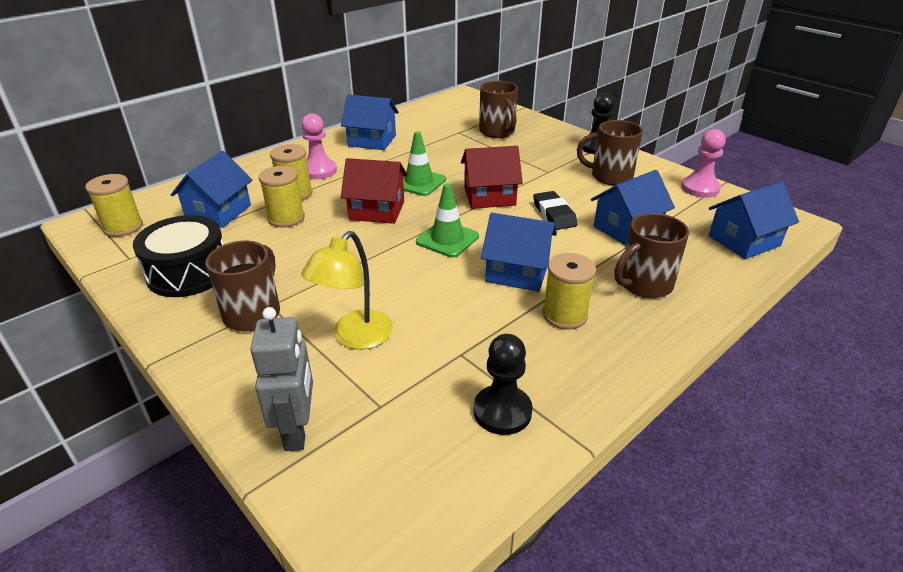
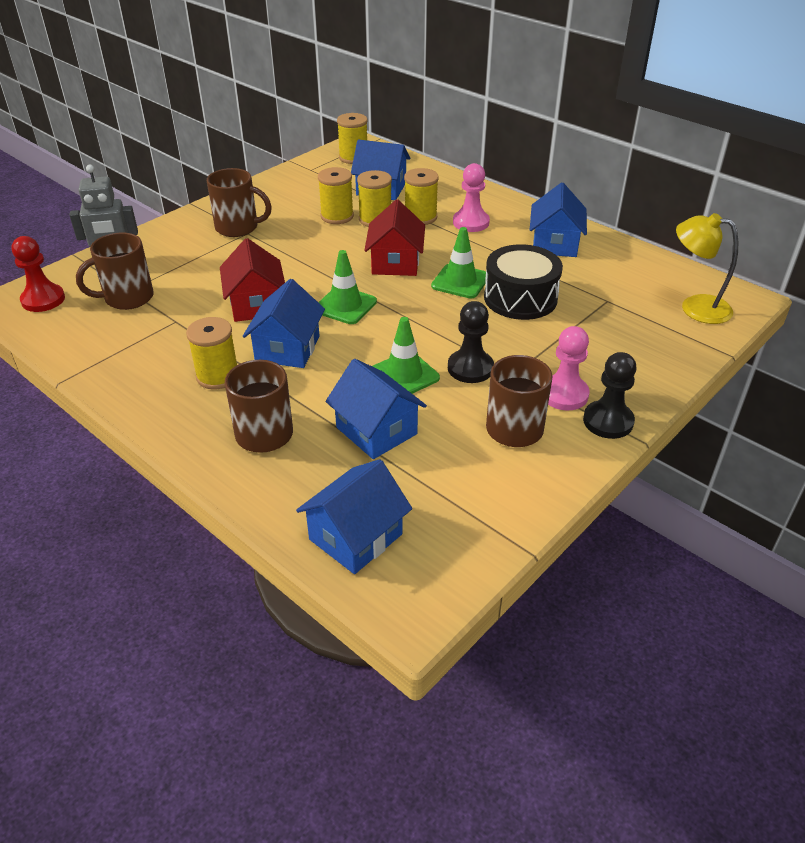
camera: 85 degrees right, 5 degrees up
black drum [133,215,224,297] -> black drum moved to [484,244,563,320]
yellow lamp [301,231,393,350] -> yellow lamp moved to [676,213,738,324]
red house [461,146,523,209] -> red house moved to [220,238,285,322]
black pawn [474,334,533,435] -> black pawn moved to [448,301,494,383]
brown mug [479,81,518,138] -> brown mug moved to [76,233,154,310]
black eraser [533,191,578,230] -> green traffic cone [372,317,440,394]
pink pawn [681,129,726,198] -> pink pawn moved to [548,326,590,410]
blue house [709,182,799,259] -> blue house turned 75 degrees clockwise [296,459,412,574]
none -> red pawn [11,236,65,312]
none -> yellow spool [318,167,354,224]

